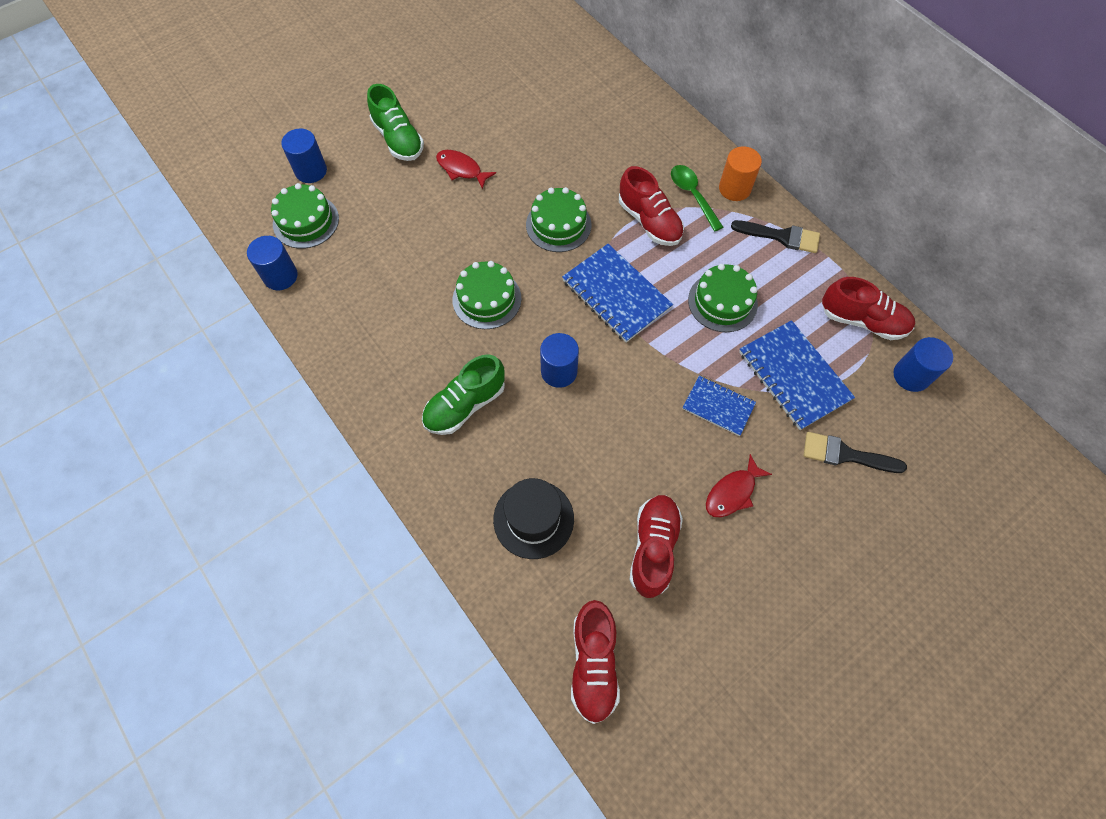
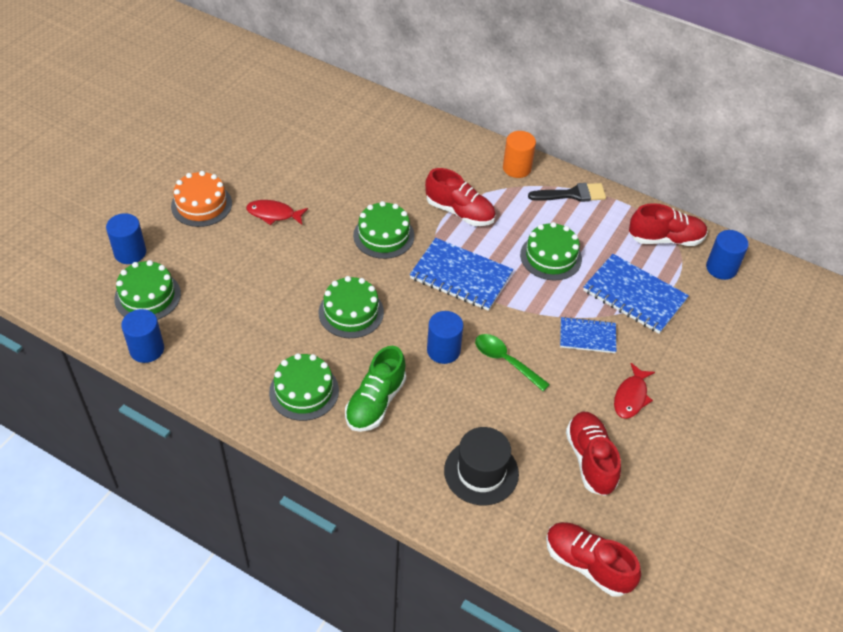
camera: 25 degrees left, 15 degrees down
green shoe [367,84,424,161] -> orange cake [171,171,232,227]
red shoe [571,600,620,724] -> red shoe turned 150 degrees clockwise [546,522,641,597]
green spoon [671,165,723,231] -> green spoon moved to [475,334,550,391]
black brush [803,432,907,473] -> none
none -> green cake [269,353,339,421]

